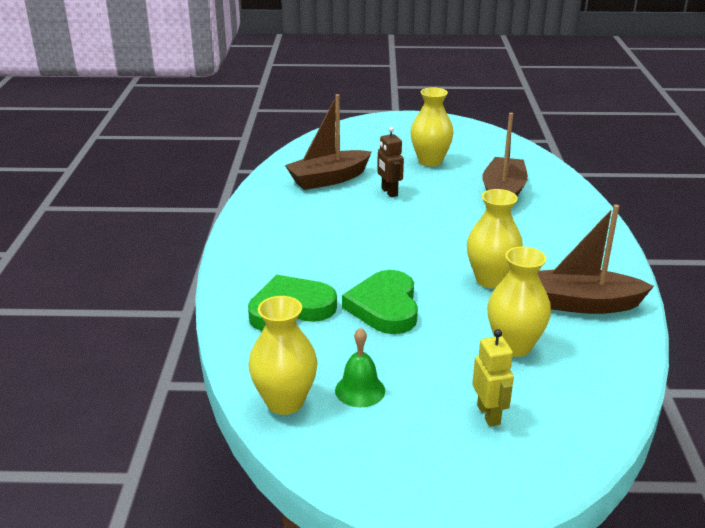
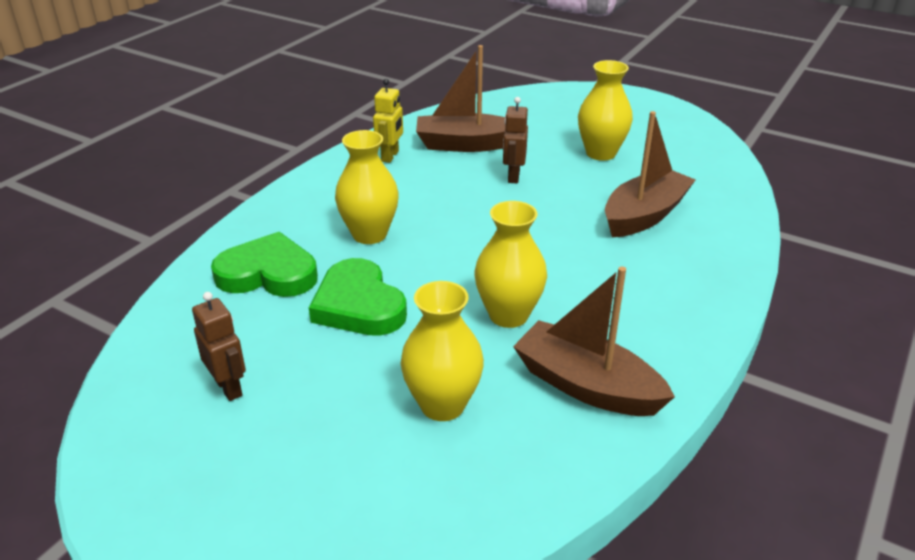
camera: 30 degrees right, 5 degrees up
yellow vase [249,296,318,415] -> yellow vase moved to [335,130,399,244]
green bell [335,327,385,407] -> brown robot [192,292,246,401]
green heart [342,270,418,334] -> green heart turned 60 degrees counterclockwise [309,258,407,336]
yellow robot [472,329,514,427] -> yellow robot moved to [373,79,403,163]

